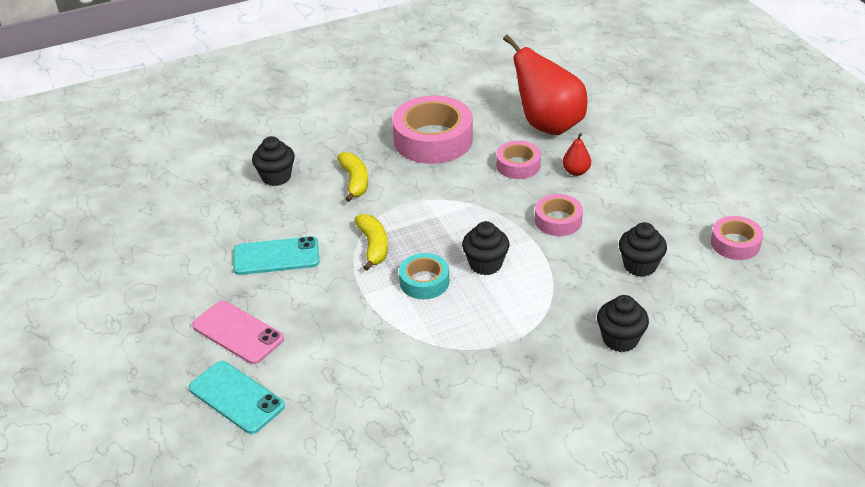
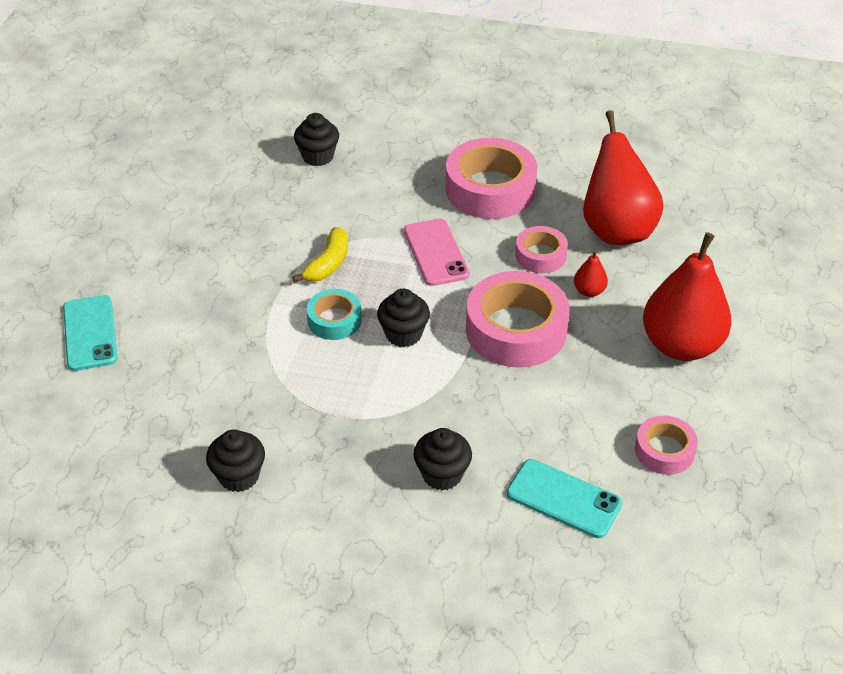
camera: 35 degrees right, 5 degrees up
pink phone [192,301,284,364] -> pink phone moved to [404,218,469,286]
turquoise phone [233,236,319,275] -> turquoise phone moved to [507,459,623,538]
yellow banana [337,152,368,202] -> none
pink tape [535,194,583,236] -> pink tape [466,271,570,368], size x1.86
black cupcake [619,222,667,277] -> black cupcake moved to [206,429,265,492]
none -> red pear [643,232,731,361]

